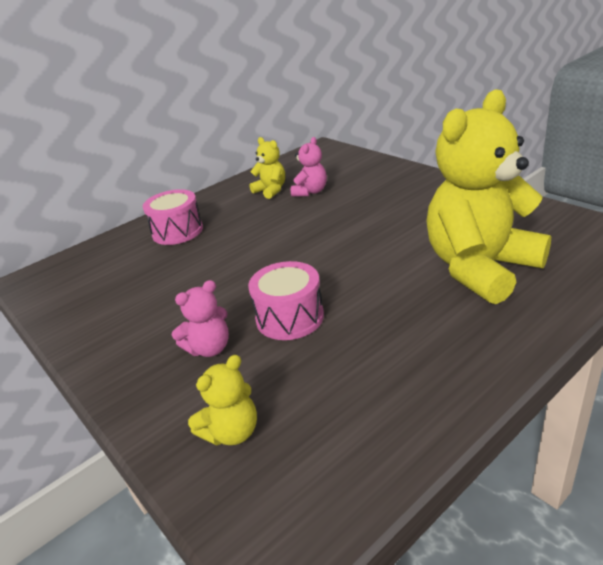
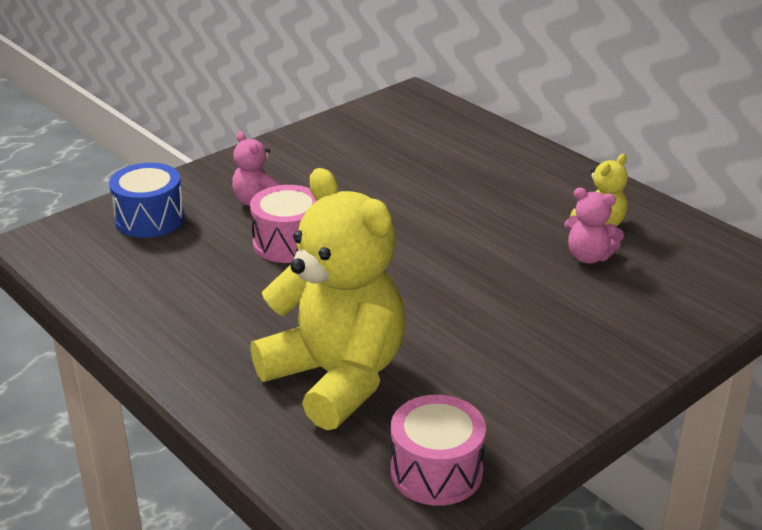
camera: 85 degrees right, 0 degrees up
pink drum [143,189,203,245] -> pink drum moved to [391,395,486,506]
yellow teddy bear [188,355,257,446] -> blue drum [109,163,185,238]

